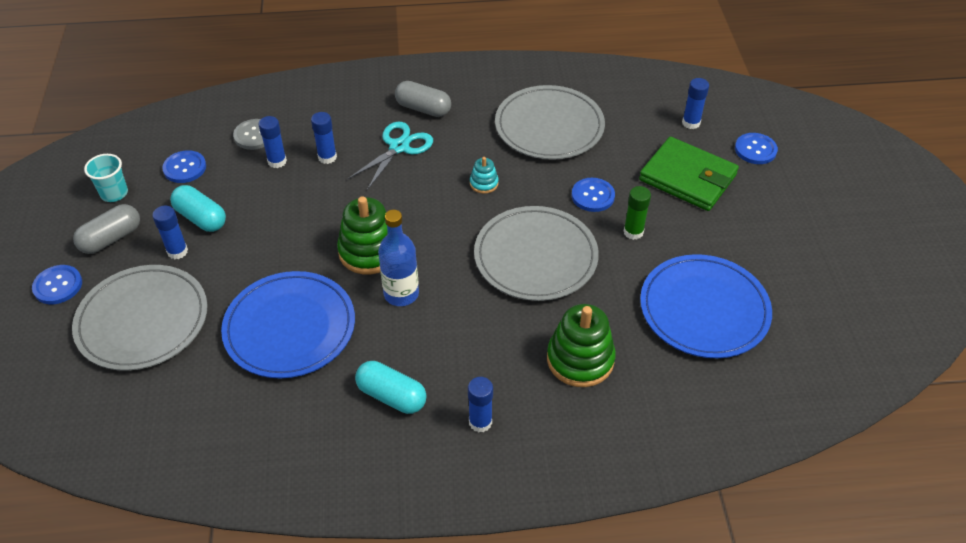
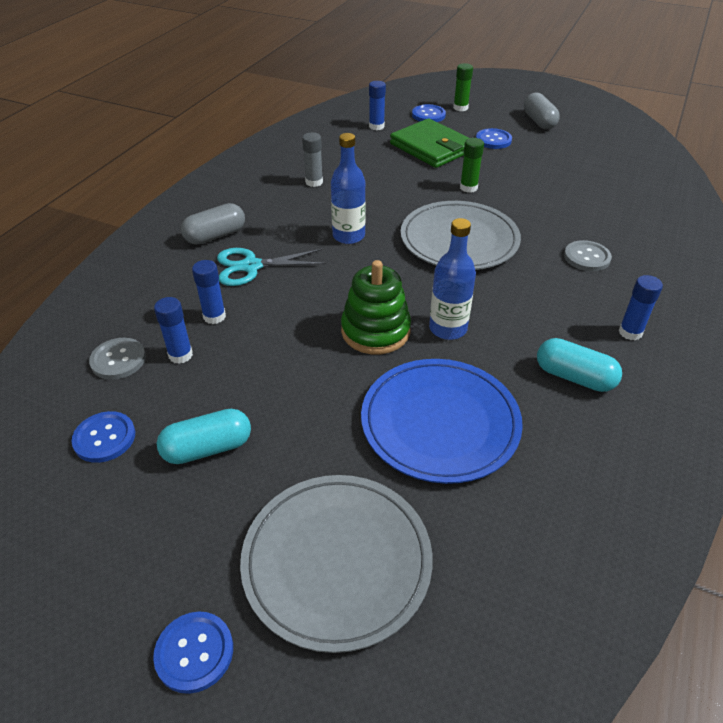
camera: 60 degrees left, 5 degrees down
grey capsule [73,204,140,254] -> grey capsule moved to [524,93,560,129]
turquoise cup [84,154,128,202] -> none
blue glue stick [152,206,188,259] -> none
turquoise scissors [348,122,433,190] -> turquoise scissors turned 75 degrees counterclockwise [217,248,326,286]
turquoise capsule [355,361,427,414] -> turquoise capsule turned 60 degrees clockwise [537,338,622,392]
turquoise stacking toy [470,157,499,194] -> blue bottle [331,133,366,244]
grey plate [495,85,605,160] -> grey glue stick [302,132,323,187]
green stacking toy [547,304,616,387] -> grey button [564,240,612,271]
blue button [572,178,615,212] -> blue button moved to [476,128,512,149]
green wallet [639,137,739,211] -> green wallet turned 75 degrees clockwise [390,118,469,168]
blue plate [640,254,772,358] -> none
none -> green glue stick [453,63,473,111]

